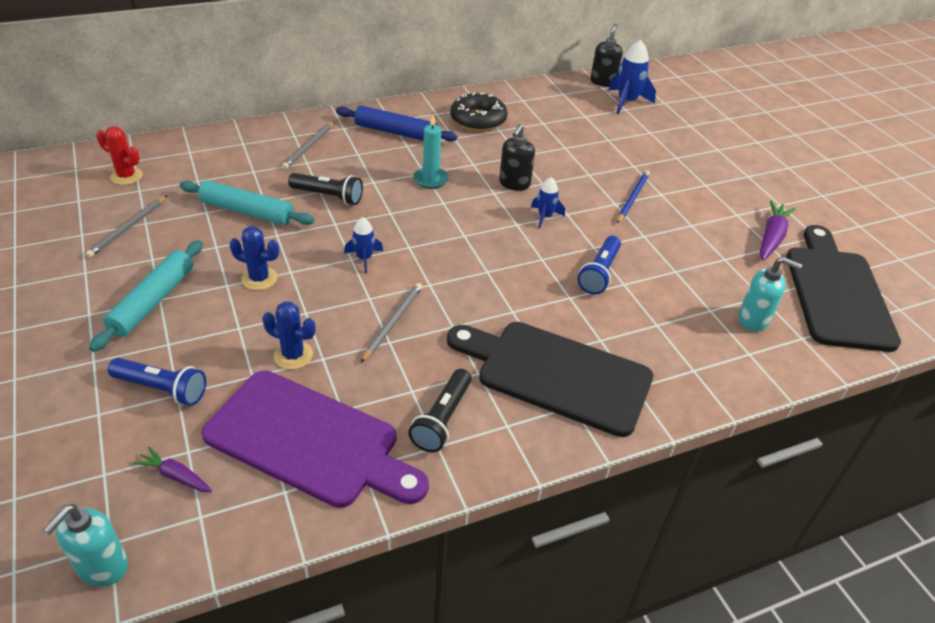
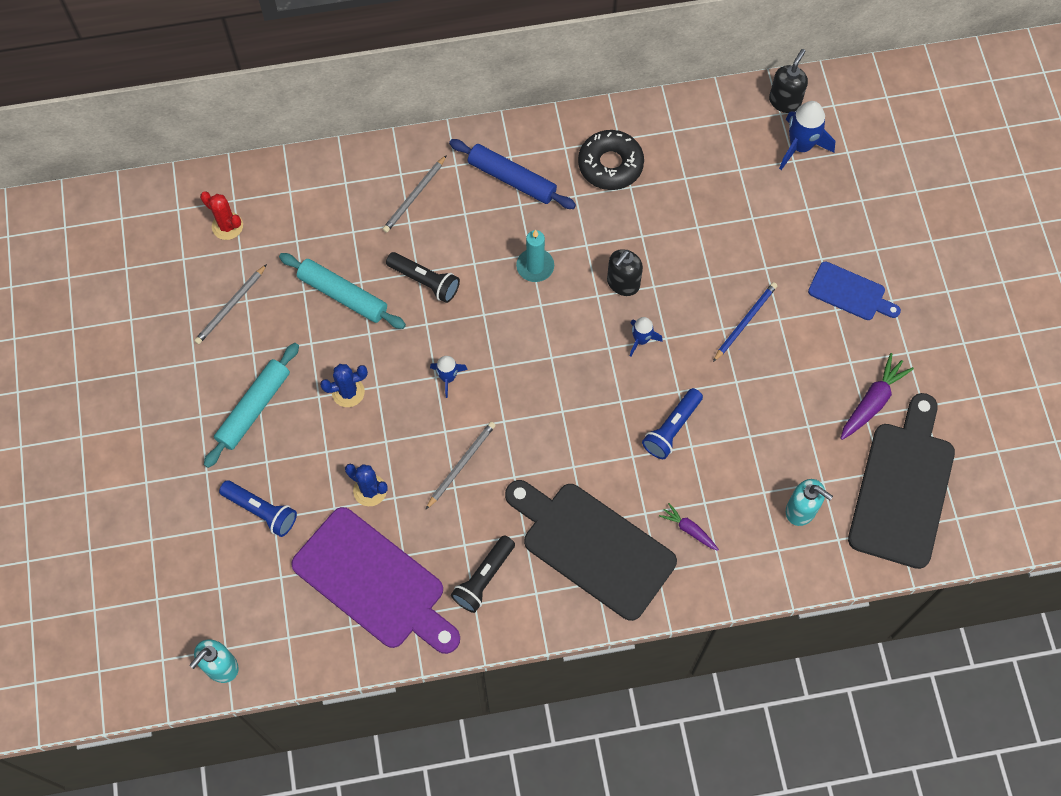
camera: 15 degrees right, 25 degrees up
purple carrot [133,447,212,493] -> purple carrot moved to [659,503,719,551]
blue cactus [229,226,279,290] -> blue cactus turned 45 degrees counterclockwise [320,364,368,407]
none -> blue cutting board [808,261,901,320]

